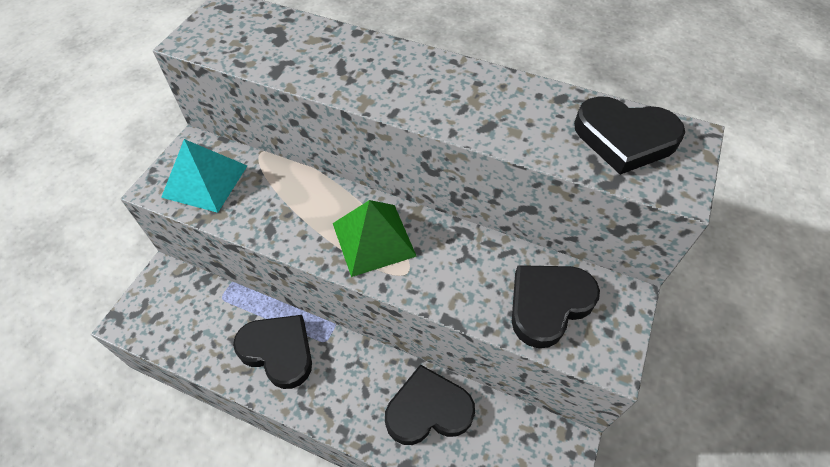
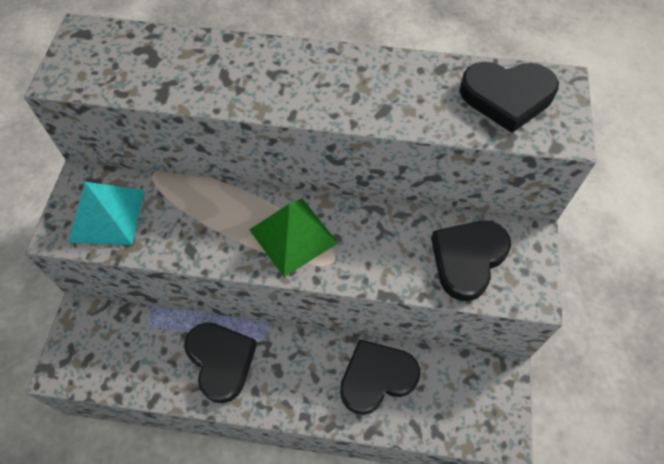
camera: 15 degrees left, 5 degrees up
black heart [233,315,312,389] -> black heart turned 45 degrees clockwise [184,322,257,403]

